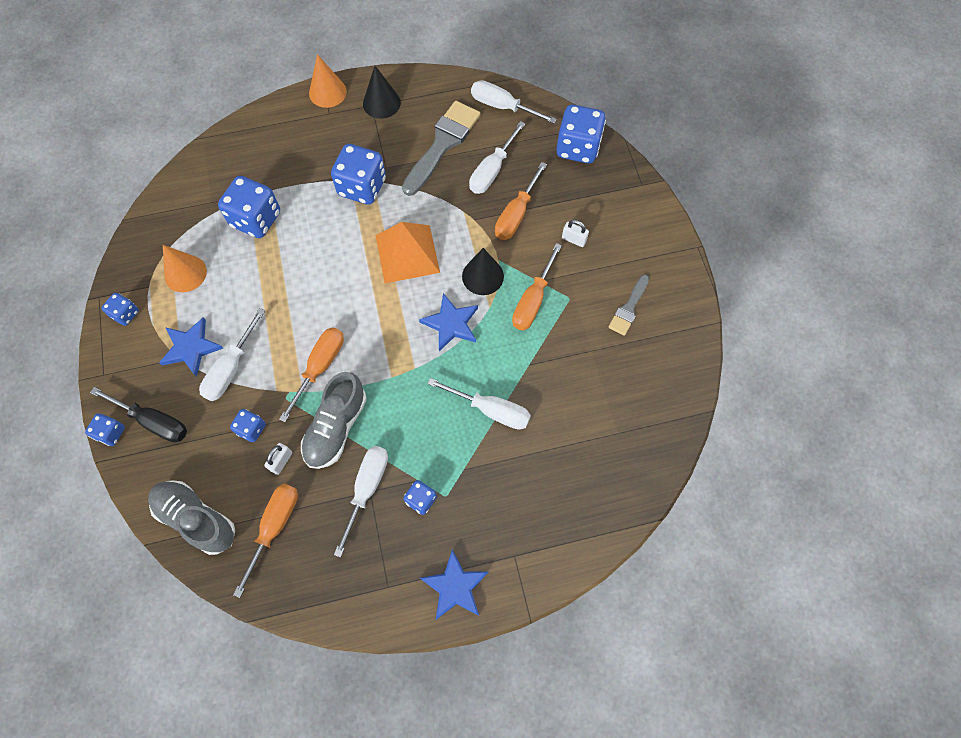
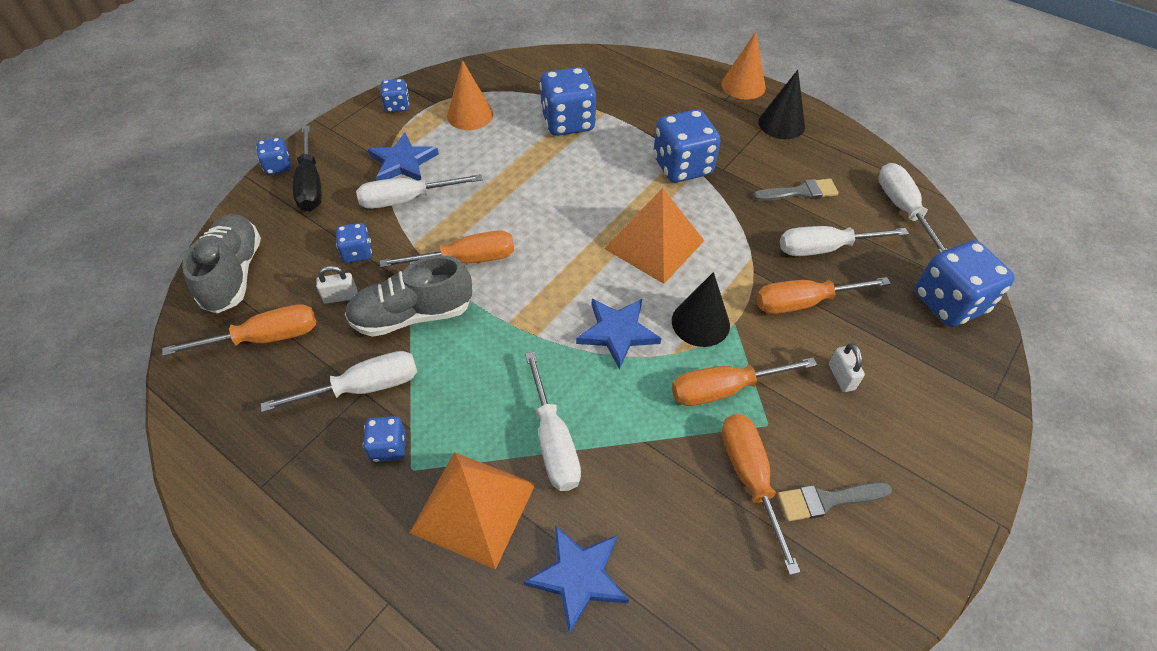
camera: 50 degrees right, 15 degrees down
grey brush [402,101,481,196] -> grey brush [753,179,839,201], size x0.55
blue star [420,549,489,620] -> blue star moved to [524,525,629,634]
none -> orange pyramid [410,452,535,570]
none -> orange screwdriver [722,414,801,575]

